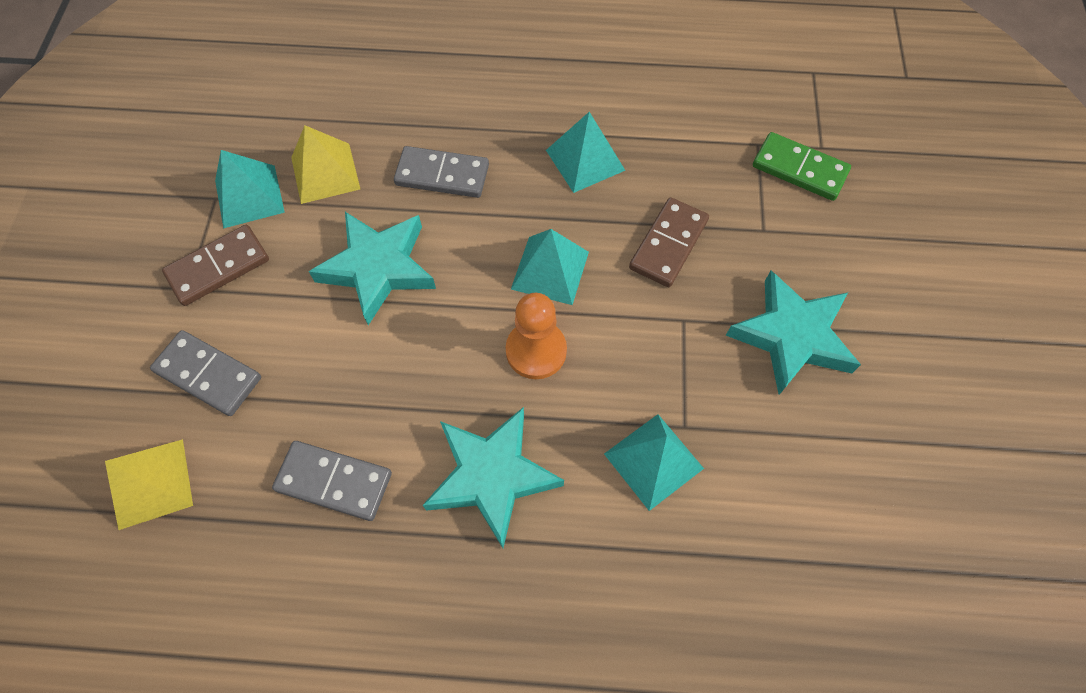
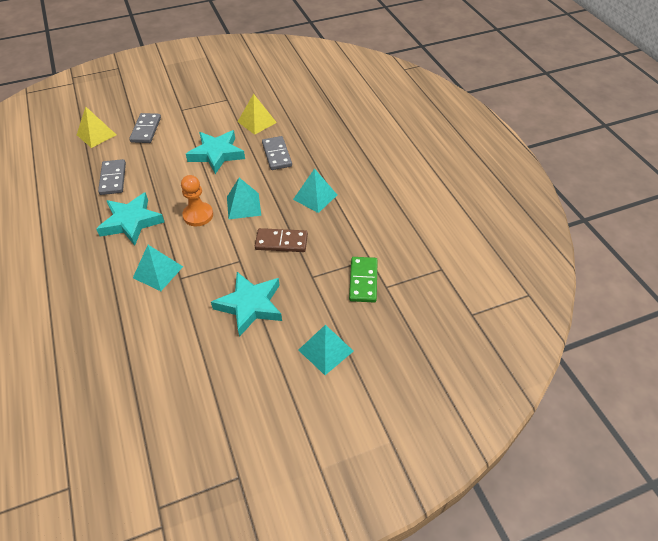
camera: 65 degrees right, 15 degrees down
brown domino [162,225,269,306] -> none
turquoise pyramid [215,150,285,228] -> turquoise pyramid moved to [298,325,354,375]

